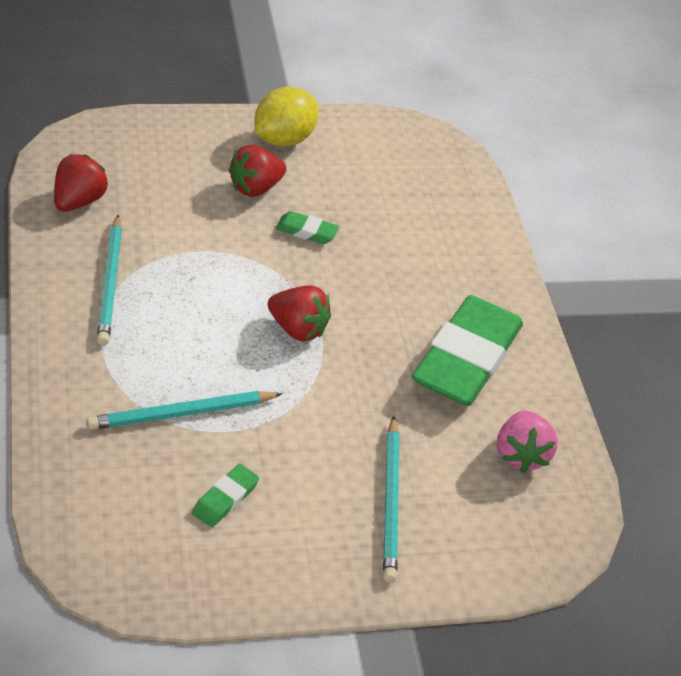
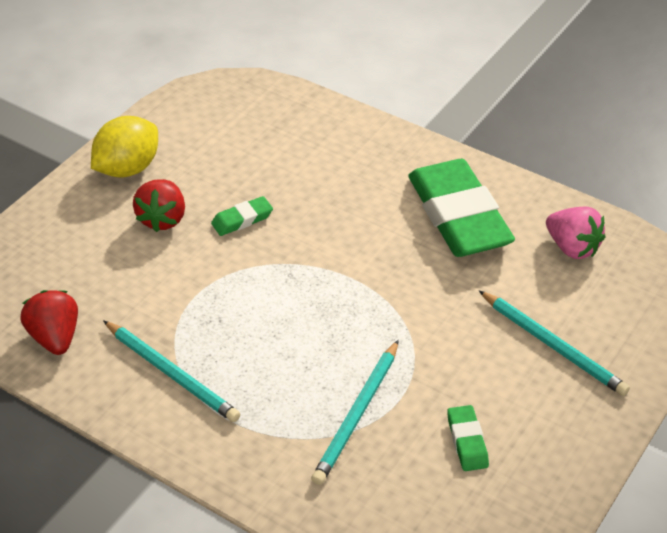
camera: 40 degrees left, 0 degrees up
yellow lemon [254,87,318,147] -> yellow lemon turned 45 degrees clockwise [91,116,158,178]
red strawberry [268,285,331,342] -> none

